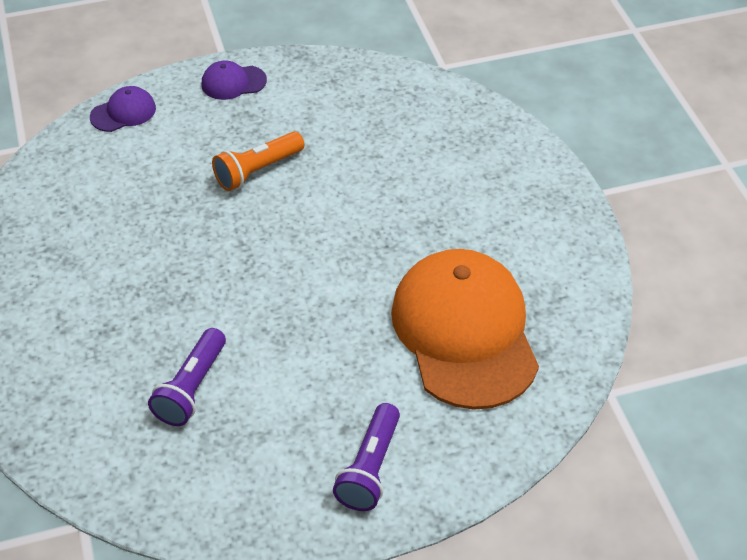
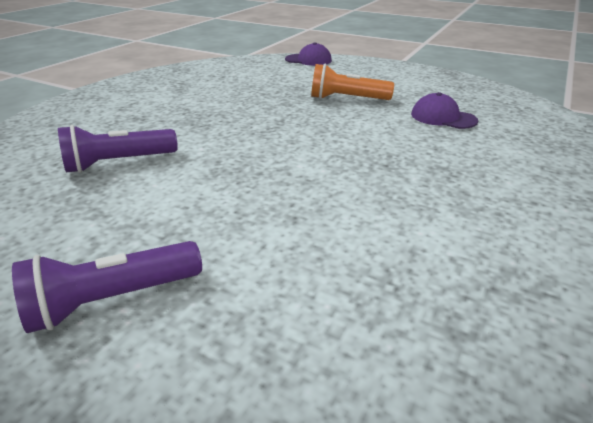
camera: 45 degrees right, 15 degrees down
purple cap [201,60,267,100] -> purple cap moved to [411,92,478,129]
orange cap [391,249,539,410] -> none

